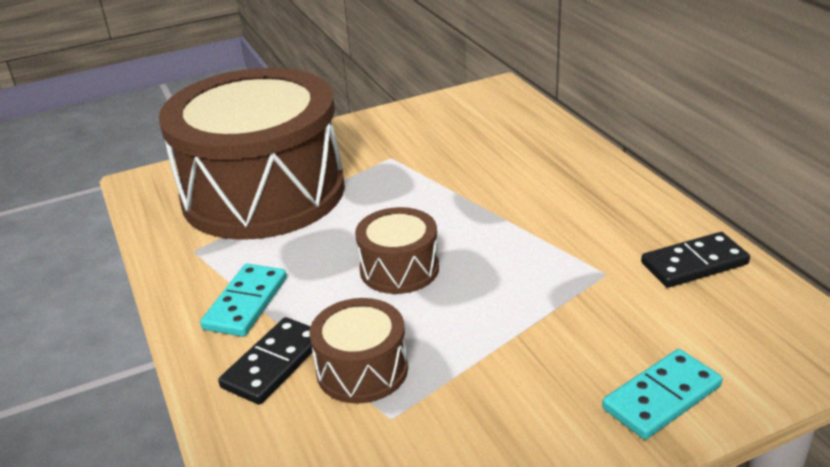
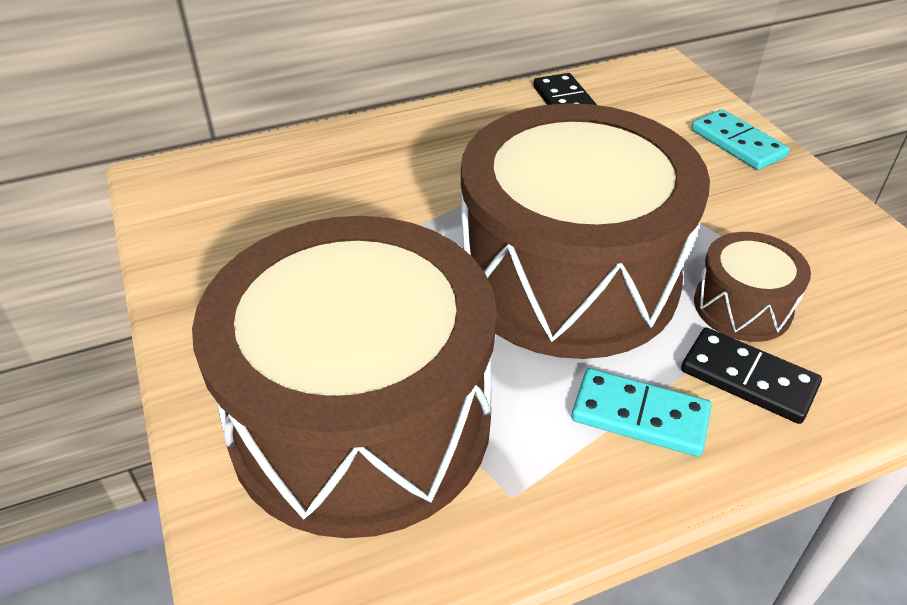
camera: 90 degrees left, 10 degrees up
brown drum [355,207,439,294] -> brown drum [461,103,710,359], size x2.37

